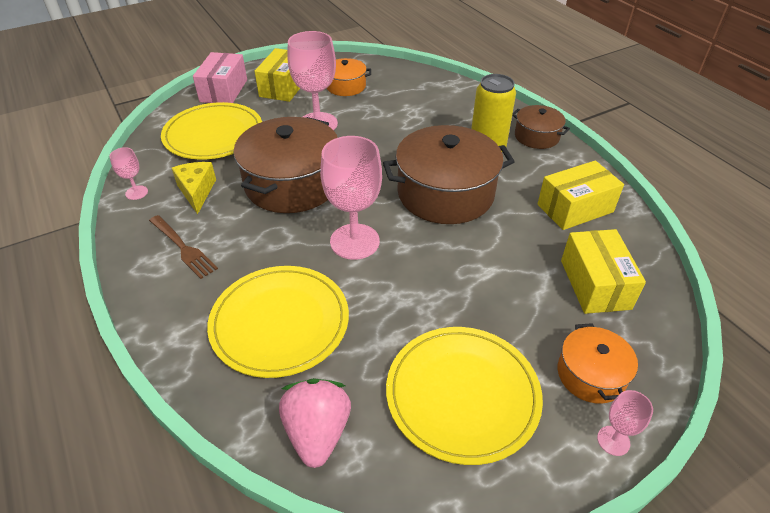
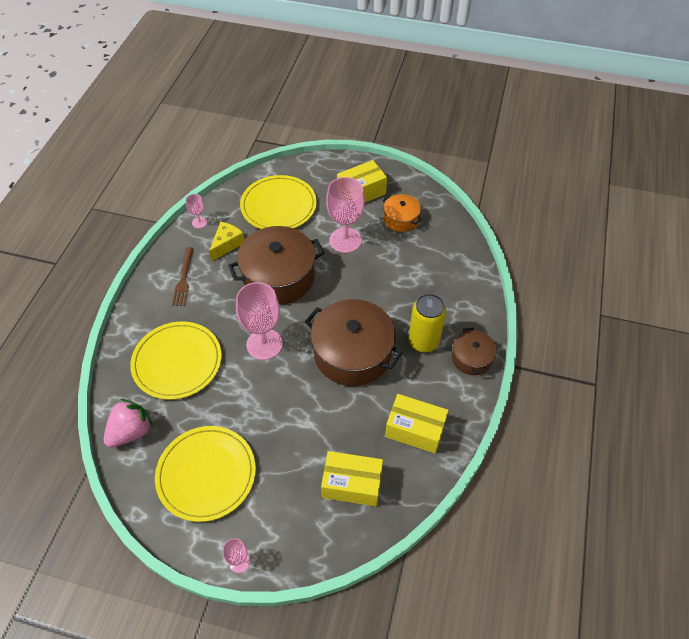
camera: 45 degrees right, 10 degrees up
pink box [193,52,247,103] -> none
orange pot [558,323,638,404] -> none
yellow box [561,229,646,314] -> yellow box turned 60 degrees clockwise [321,451,383,506]

